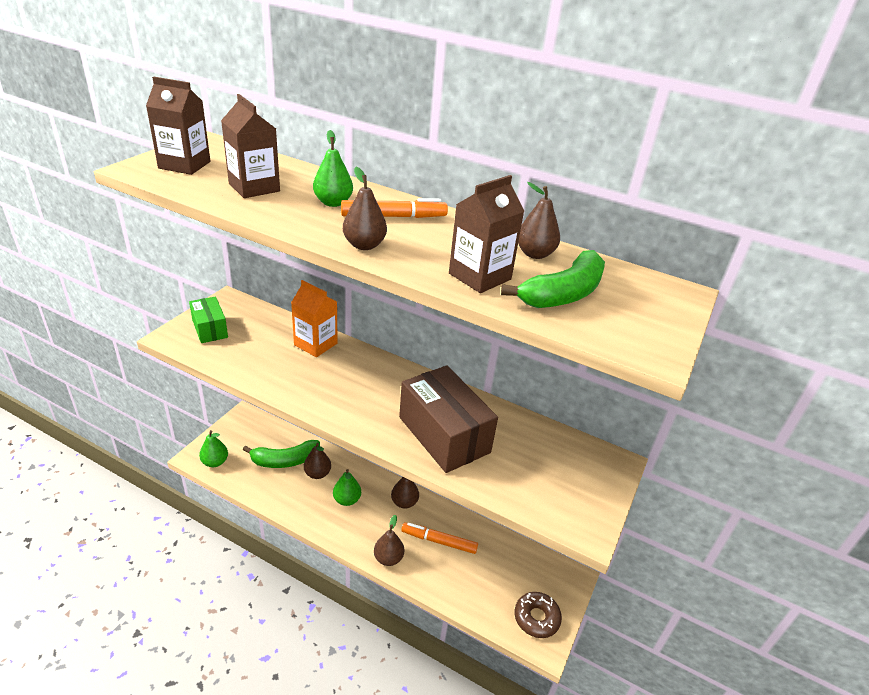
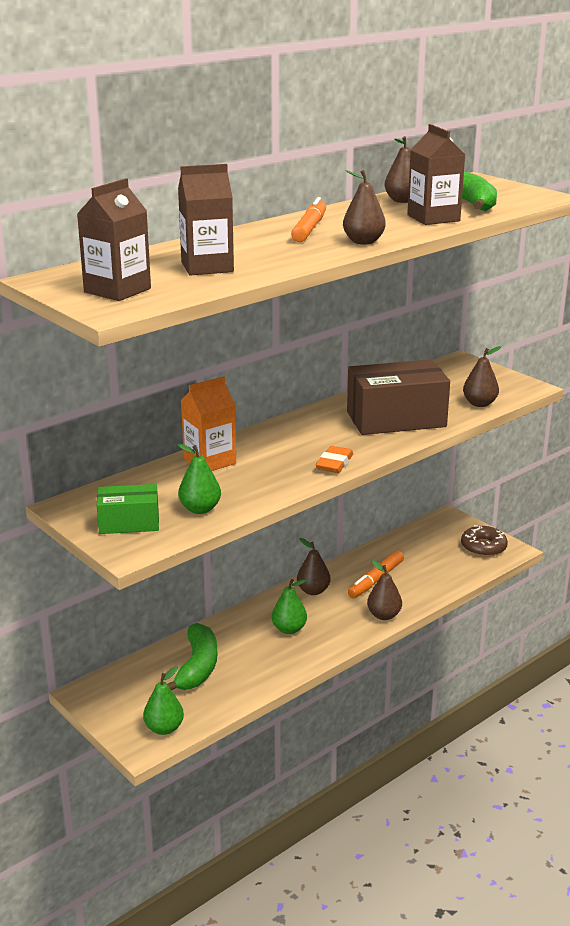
camera: 65 degrees left, 10 degrees down
brown pear [304,443,331,479] -> brown pear moved to [463,346,501,407]
green pear [313,130,353,207] -> green pear moved to [177,443,221,514]
none -> orange eraser [315,446,353,473]

